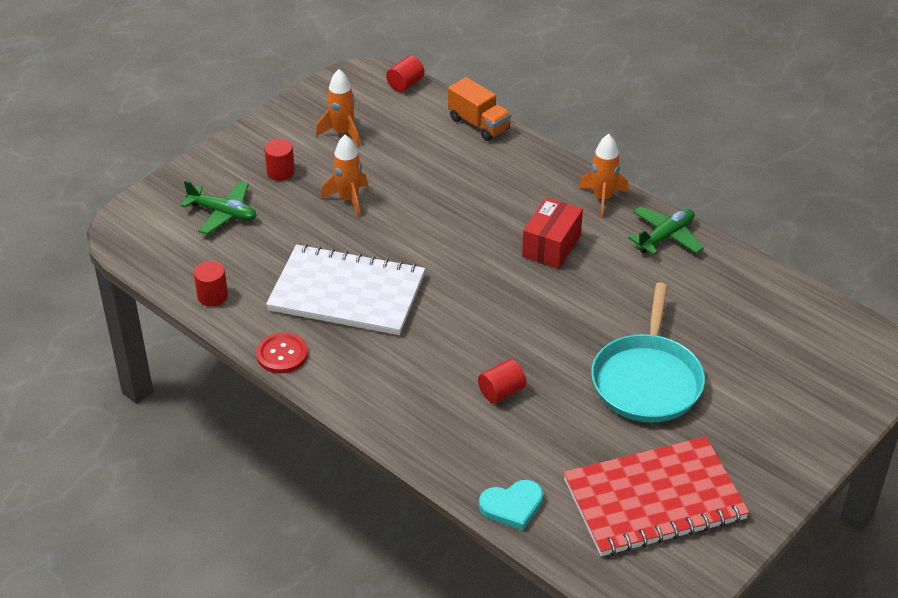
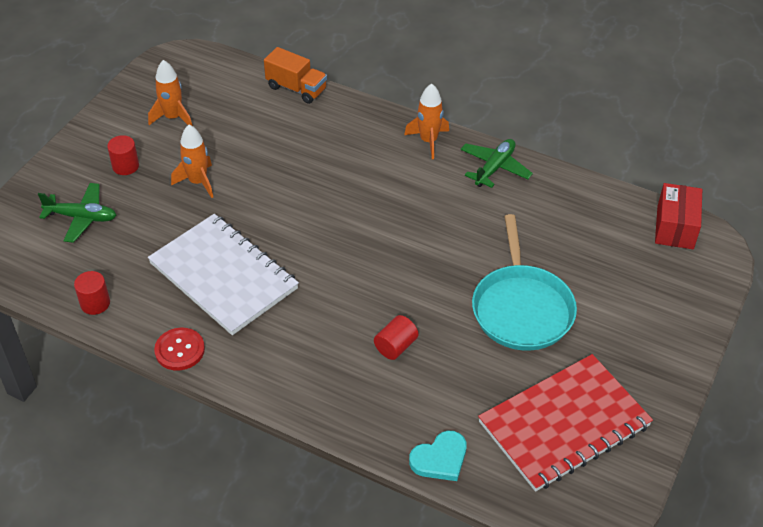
camera: 15 degrees left, 5 degrees up
white notebook [266,244,425,335] -> white notebook turned 45 degrees clockwise [148,214,299,335]
red cylinder [386,56,425,92] -> none
red box [522,197,583,269] -> red box moved to [655,183,702,249]

